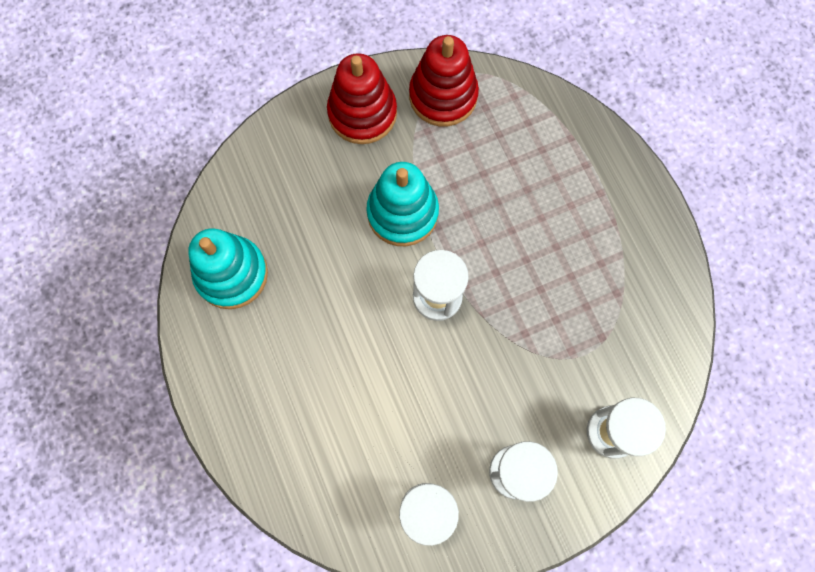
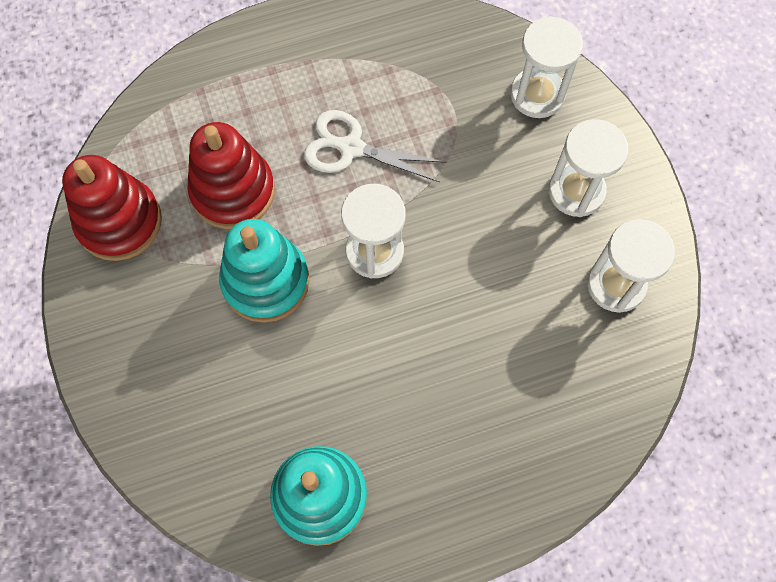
camera: 85 degrees left, 5 degrees down
red stacking toy [327,53,397,144] -> red stacking toy moved to [187,122,275,229]
none -> white scissors [304,110,446,182]

